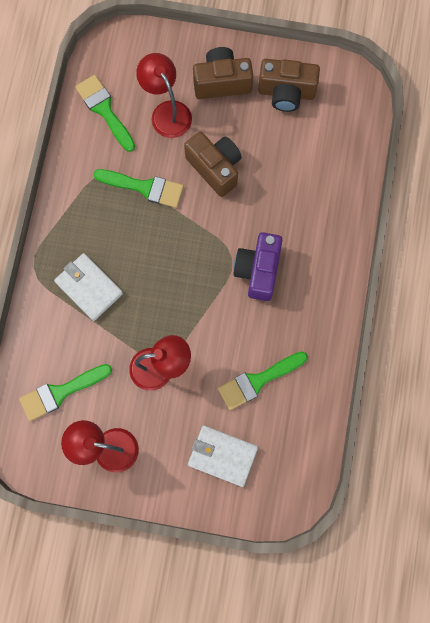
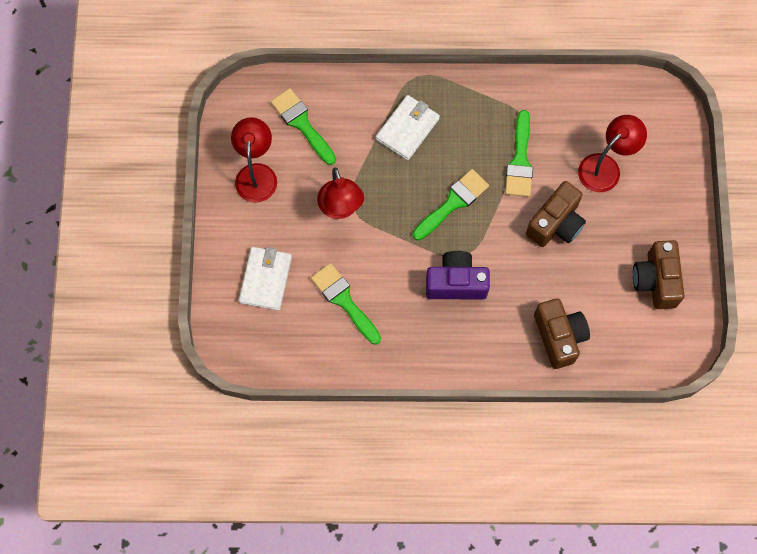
camera: 80 degrees right, 5 degrees down
green brush [75,75,135,152] -> green brush moved to [413,169,489,241]
brown camera [193,47,253,99] -> brown camera moved to [534,298,590,369]

